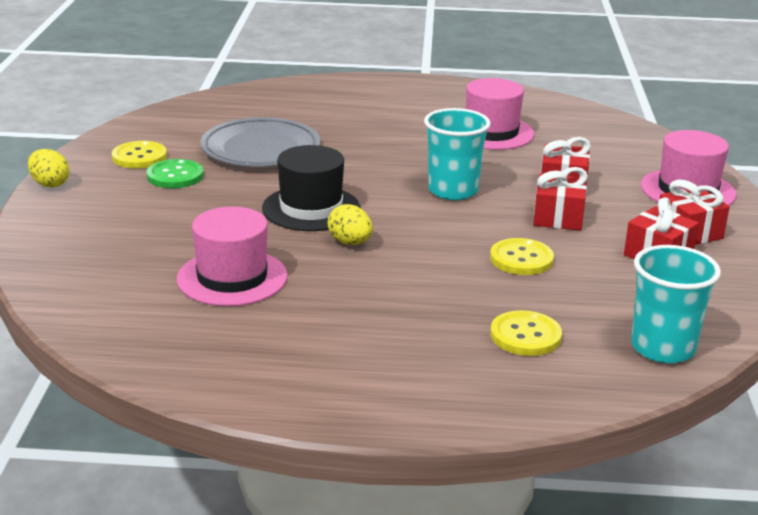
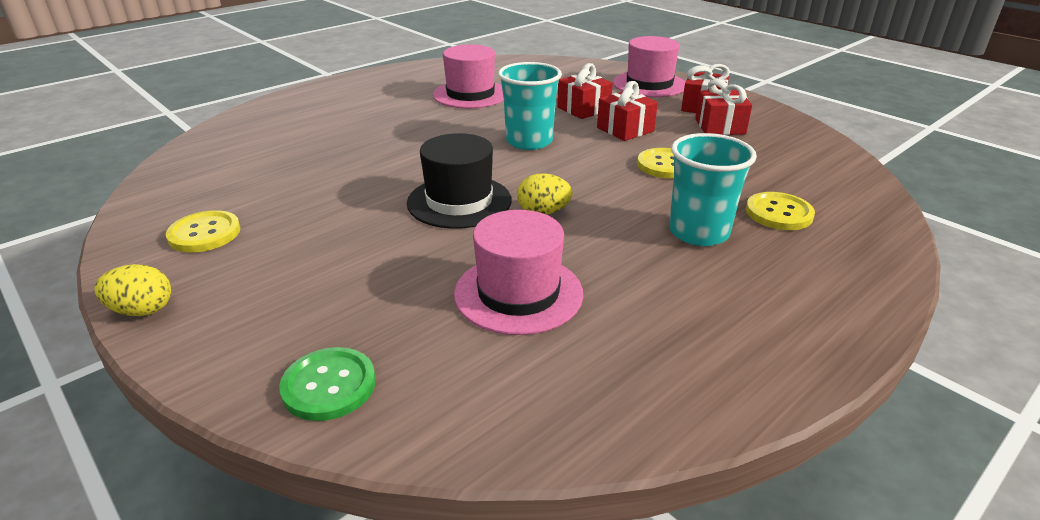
camera: 45 degrees left, 5 degrees up
green button [147,159,203,188] -> green button moved to [279,347,376,421]
grey plate [200,117,320,167] -> none
turquoise cup [631,245,721,363] -> turquoise cup moved to [669,133,757,246]

